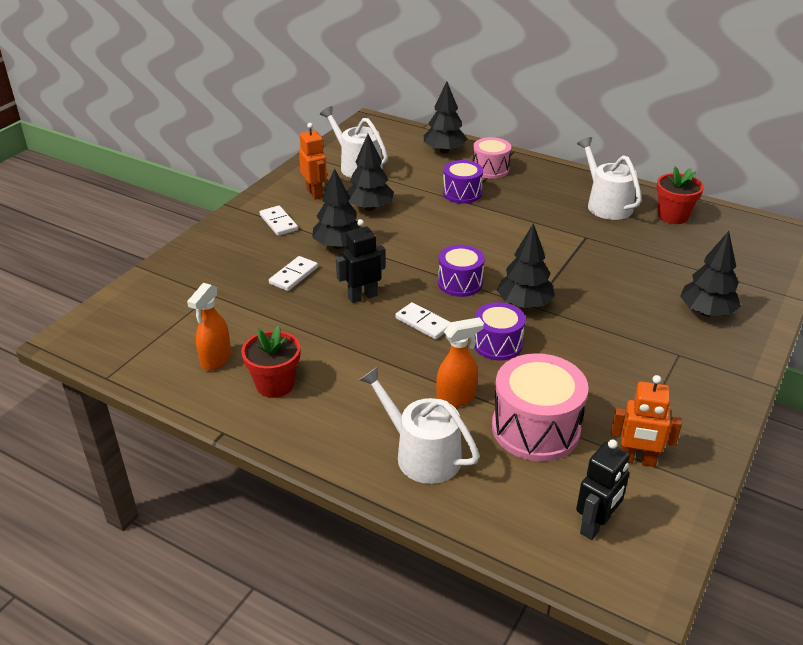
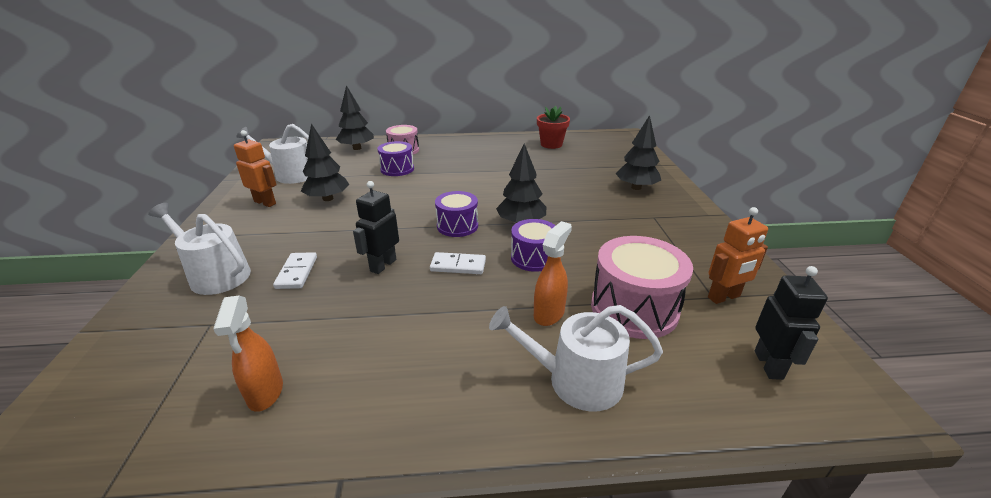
camera: 35 degrees left, 5 degrees down
red flower pot [241,326,300,398] -> none
white domino [260,206,298,236] -> none
black tree [312,168,359,249] -> none
white watering can [577,137,642,220] -> white watering can moved to [148,203,251,295]

